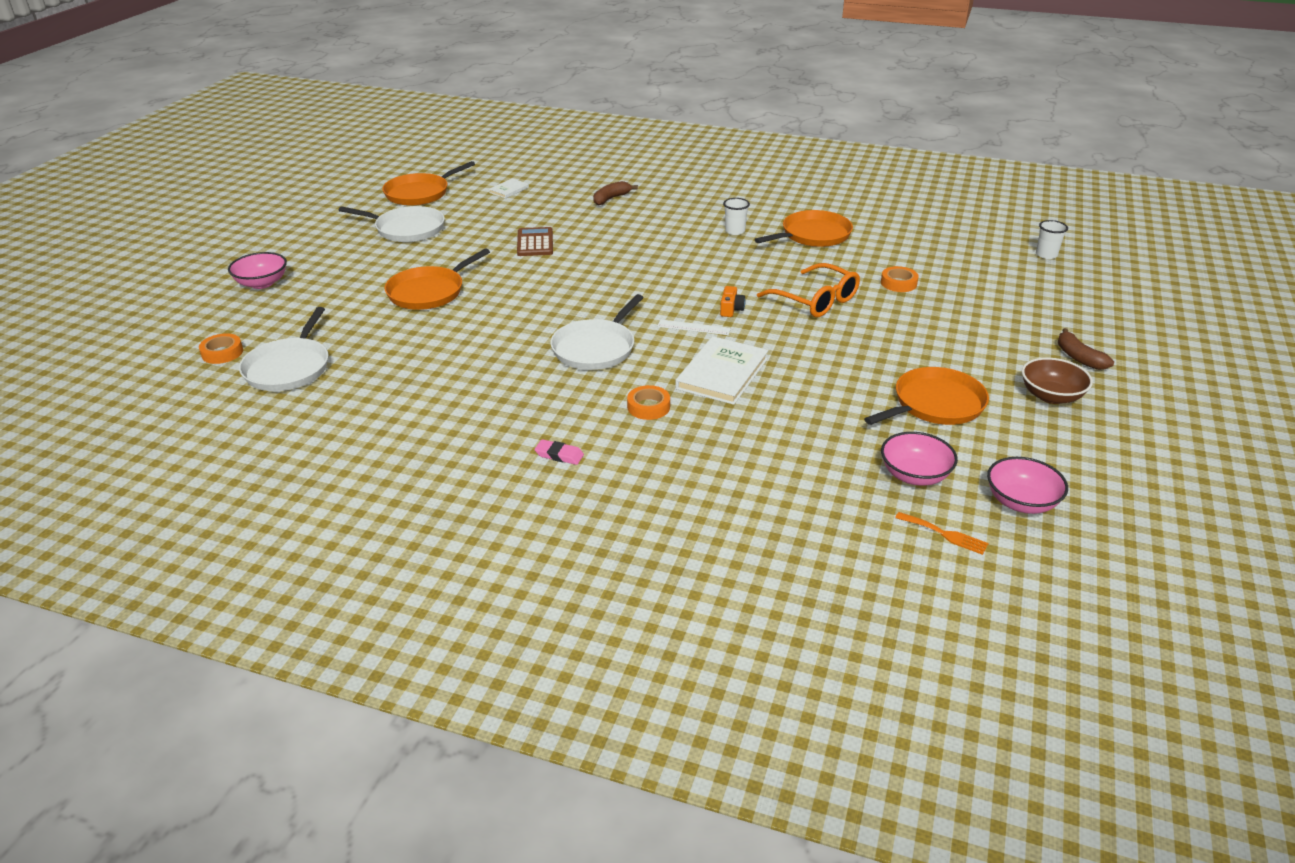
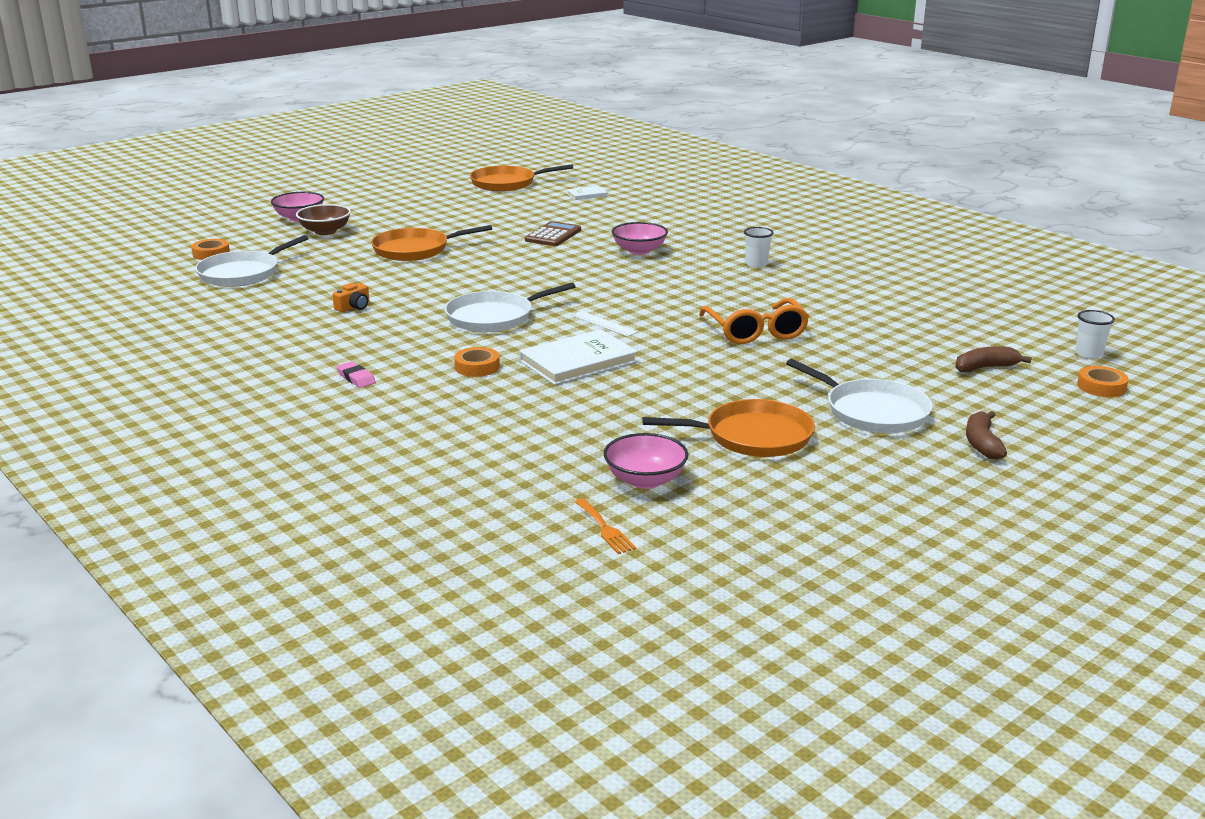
camera: 30 degrees right, 10 degrees down
white pan [339,206,445,242] -> white pan moved to [786,359,933,433]
brown banana [593,181,638,205] -> brown banana moved to [955,346,1032,372]
orange camera [720,286,746,317] -> orange camera moved to [332,283,369,312]
orange pan [754,210,853,247] -> none
orange tape [881,266,919,292] -> orange tape moved to [1077,366,1129,397]
pink bowl [987,457,1068,514] -> pink bowl moved to [612,222,668,255]
brown bowl [1022,358,1093,404] -> brown bowl moved to [296,204,351,235]

